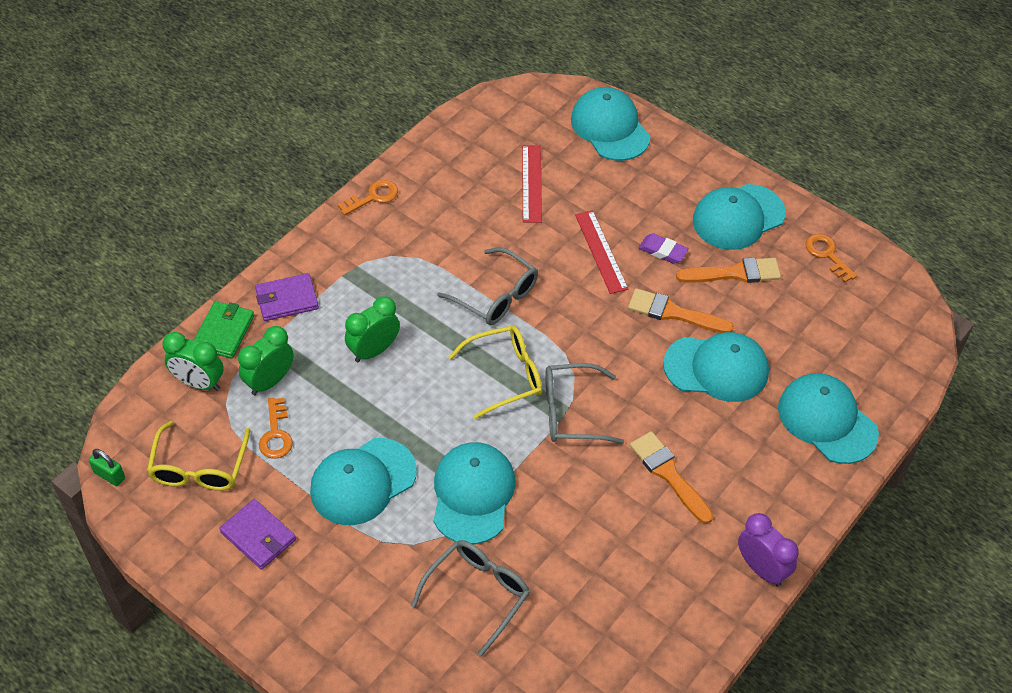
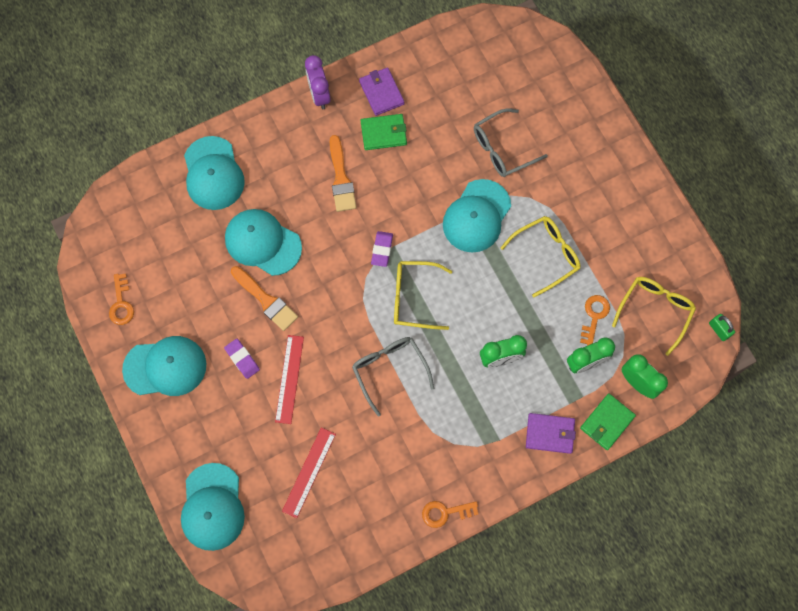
camera: 155 degrees left, 20 degrees up
purple wallet [219,499,296,570] -> purple wallet moved to [359,67,404,116]
turquoise cap [310,438,417,525] -> yellow glasses [500,216,581,297]
grey glasses [545,363,624,444] -> purple eraser [371,231,393,267]
orange brush [676,258,781,283] -> none
none -> green wallet [361,114,407,150]

